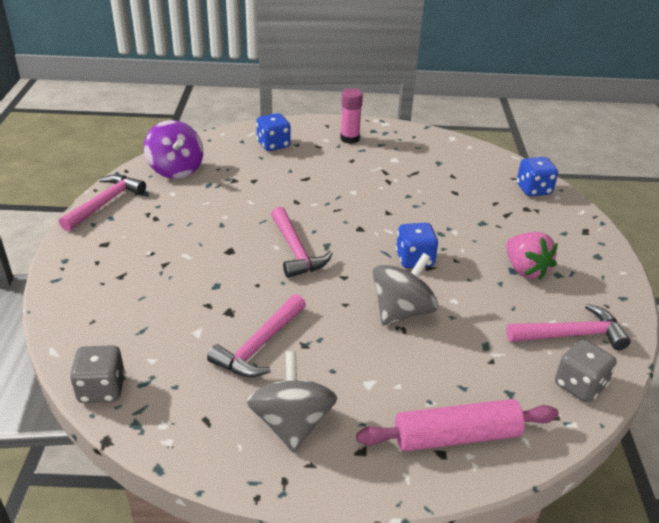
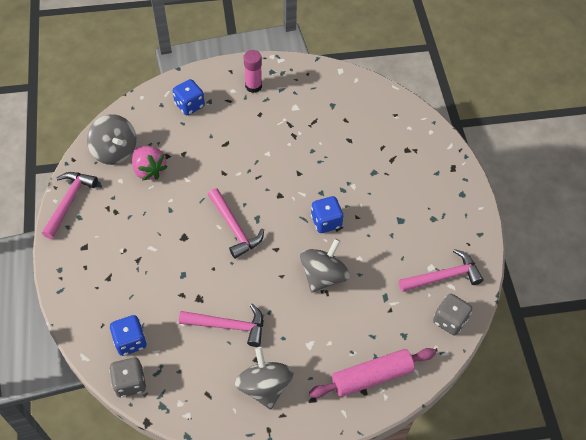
camera: 10 degrees left, 20 degrees up
purple spinning top [144,120,203,179] -> grey spinning top [87,114,136,165]
pink hammer [207,294,306,377] -> pink hammer turned 105 degrees counterclockwise [179,304,263,347]
pink strawberry [506,232,558,280] -> pink strawberry moved to [132,146,168,181]
blue dice [517,157,558,196] -> blue dice moved to [110,315,147,356]

